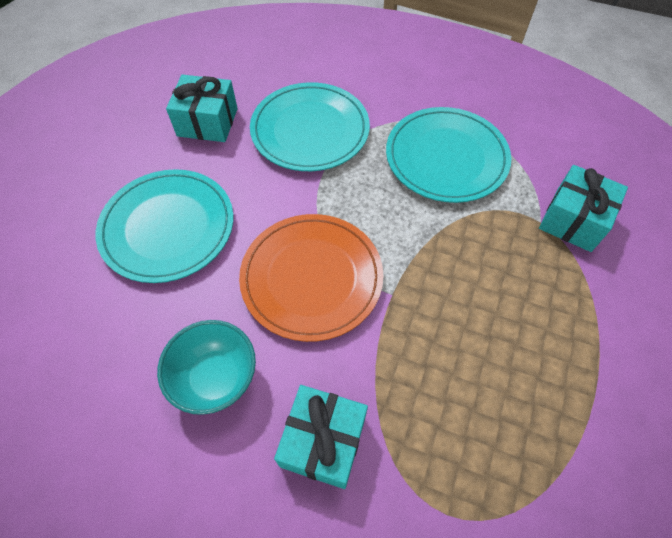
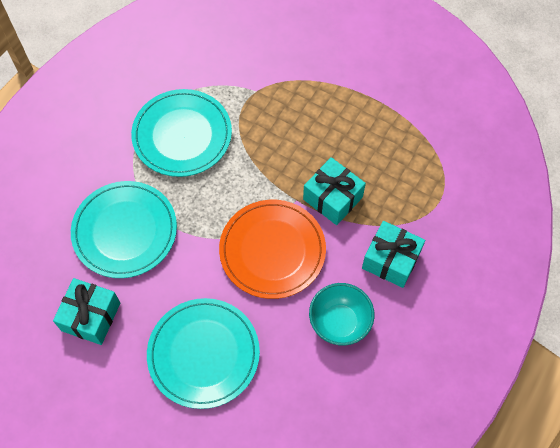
camera: 80 degrees left, 5 degrees up
turquoise gift [539,165,628,252] -> turquoise gift moved to [303,157,366,225]

